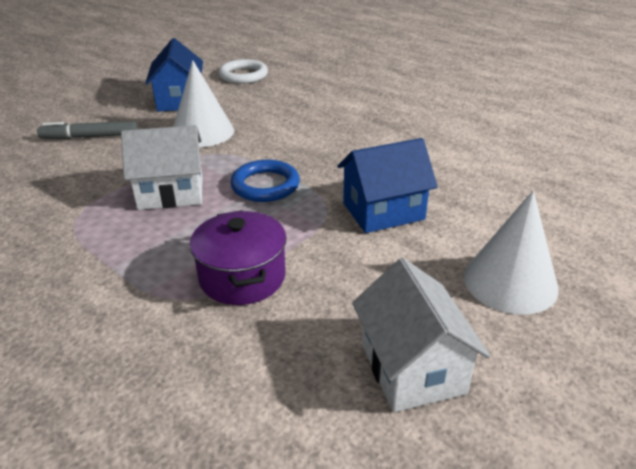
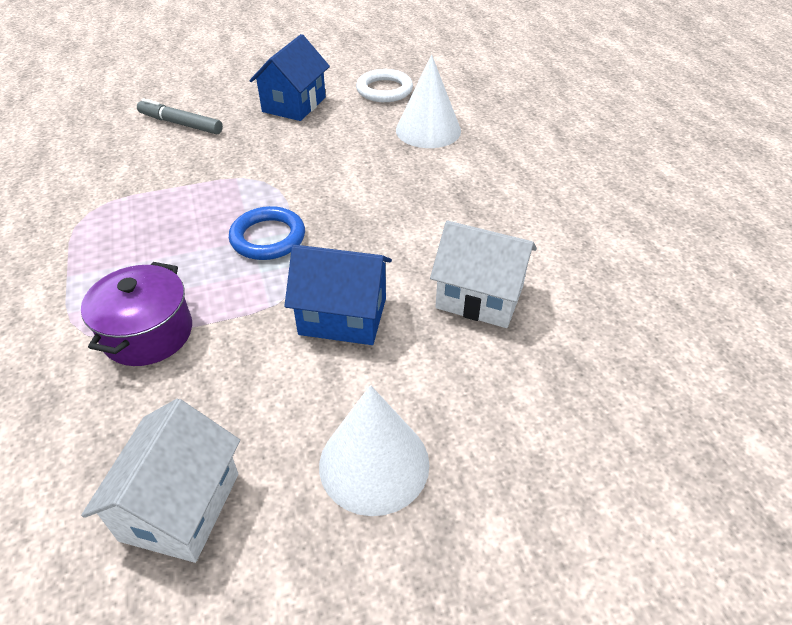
camera: 30 degrees right, 10 degrees up
white house [121,125,202,210] -> white house moved to [430,221,537,328]
white cone [173,60,234,147] -> white cone moved to [396,55,461,148]

